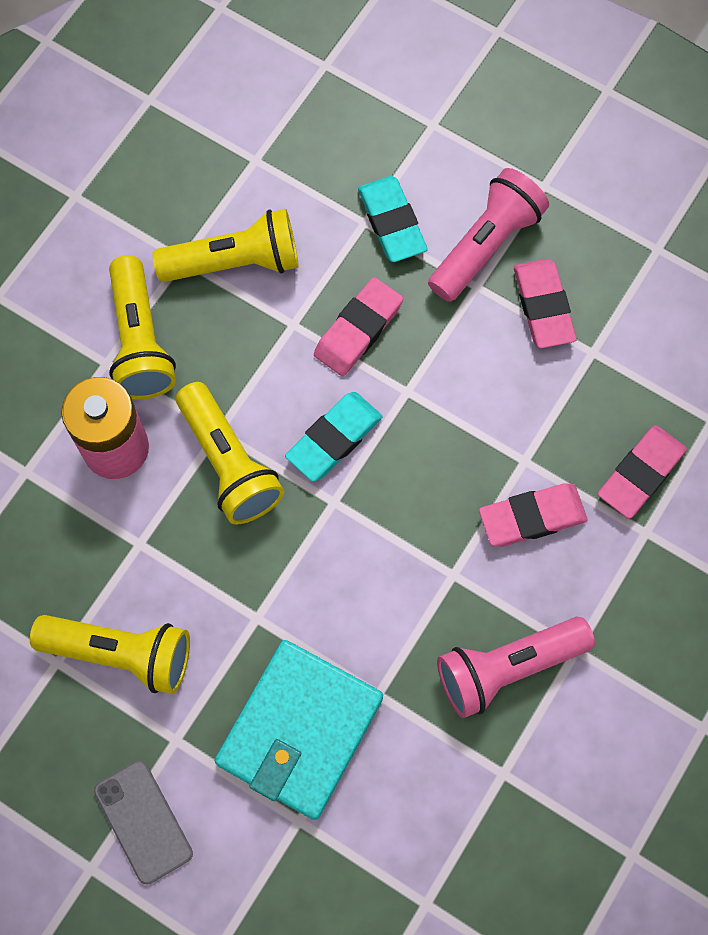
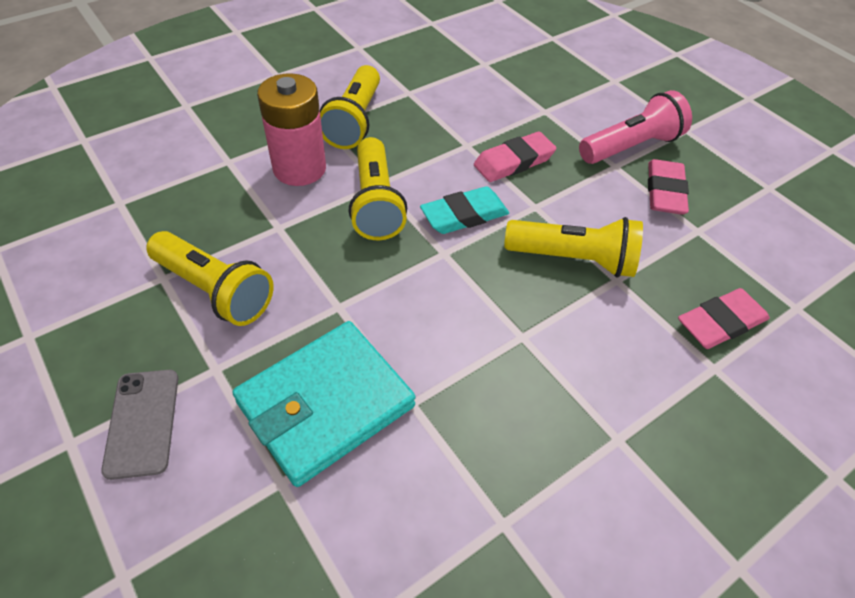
camera: 20 degrees right, 20 degrees down
yellow flashlight [152,209,299,282] -> yellow flashlight moved to [504,217,643,278]
turquoise eraser [358,176,428,262] -> none
pink flashlight [437,617,595,718] -> none
pink eraser [479,483,587,547] -> none

